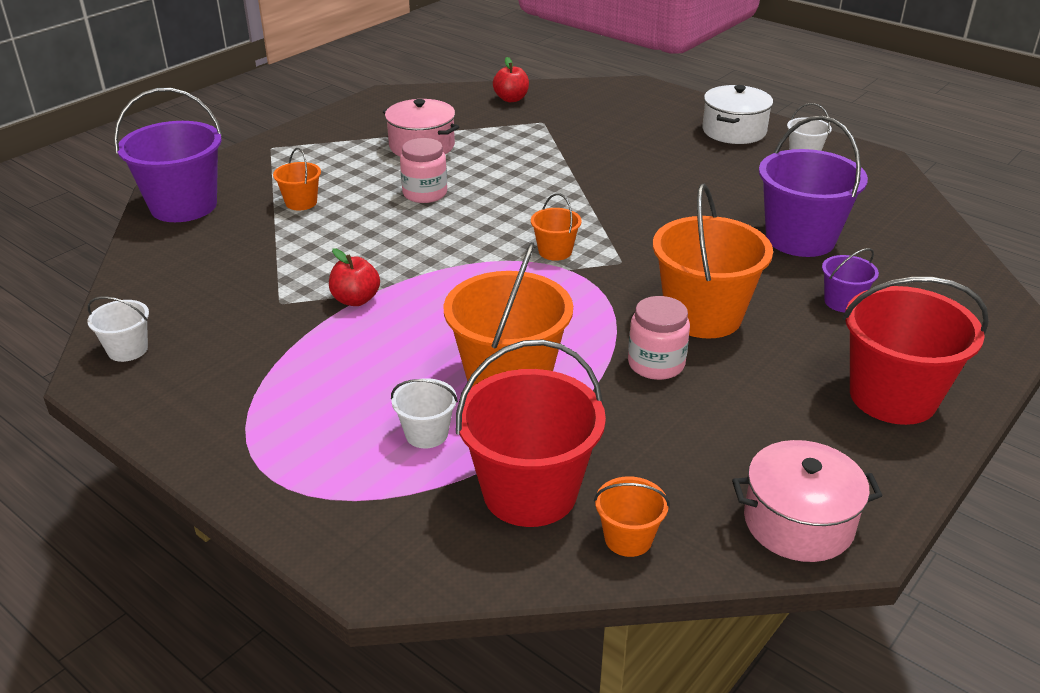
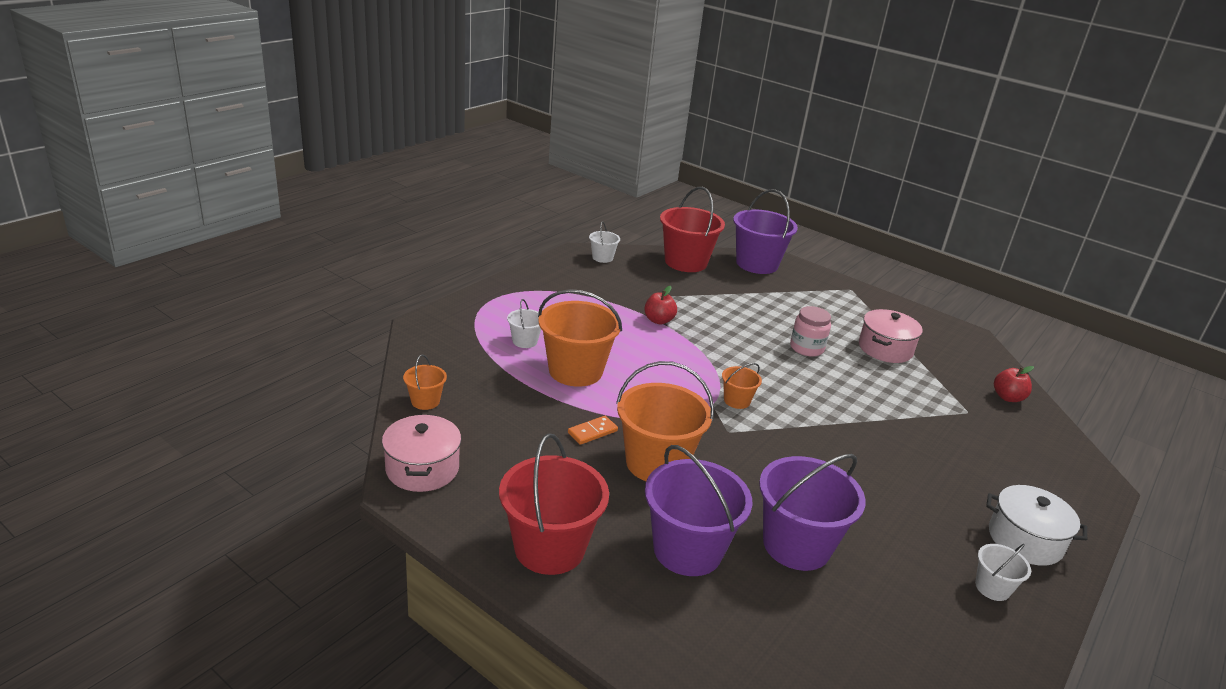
camera: 85 degrees right, 5 degrees down
orange bucket [273,148,321,210] -> none
red bucket [456,339,606,527] -> red bucket moved to [660,187,725,272]
pink jar [628,296,690,380] -> orange domino [568,416,618,445]
purple bucket [822,248,879,312] -> purple bucket [645,445,752,576], size x2.08

